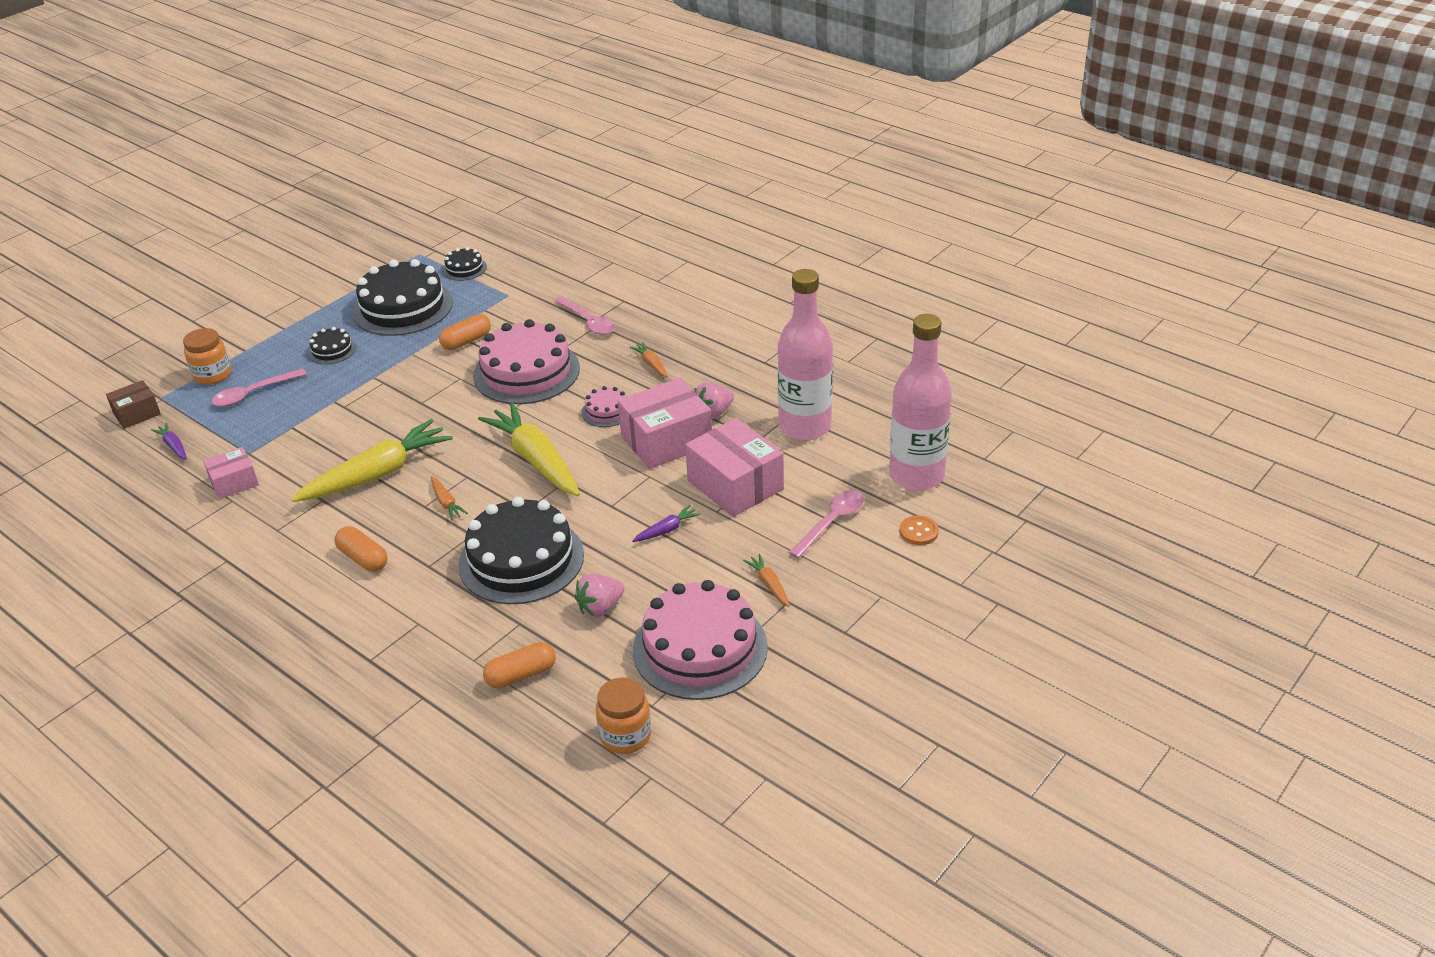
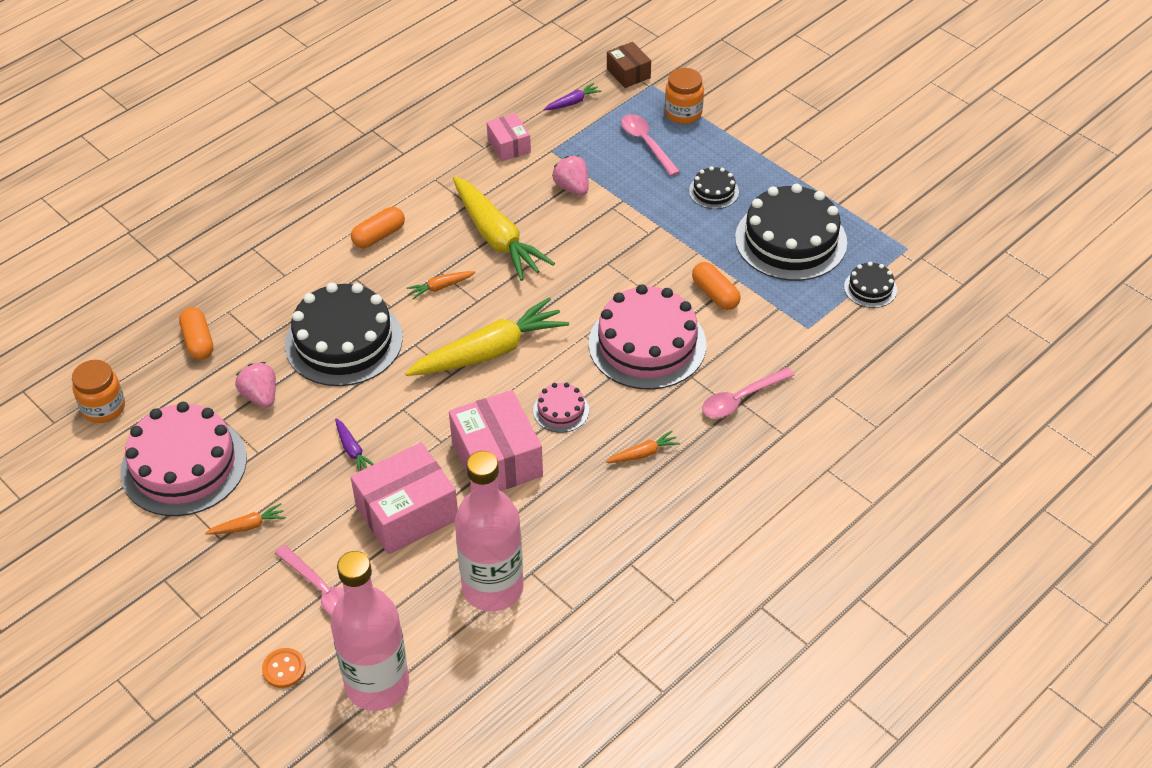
camera: 95 degrees right, 10 degrees up
pink strawberry [694,382,734,420] -> pink strawberry moved to [552,156,589,196]

